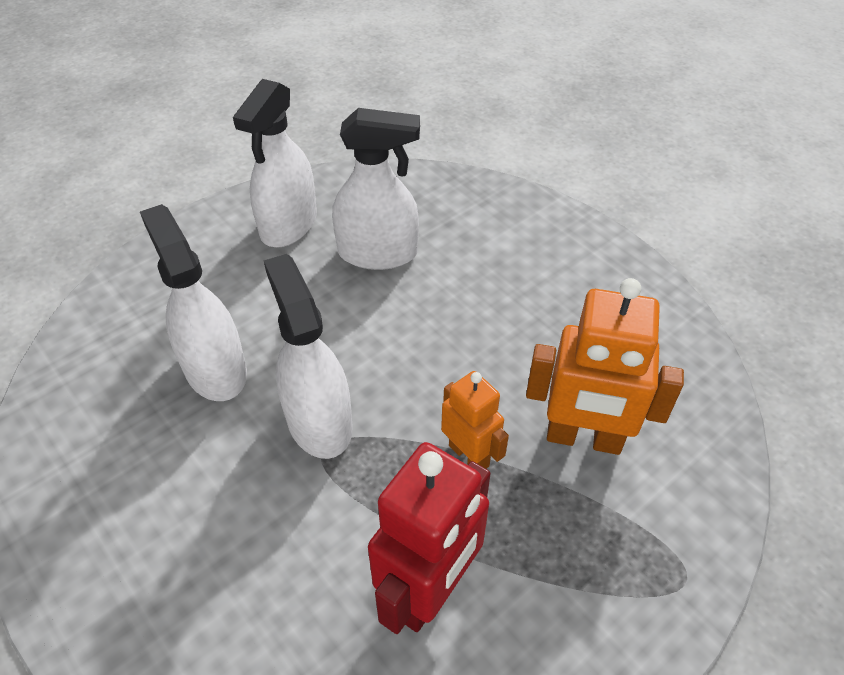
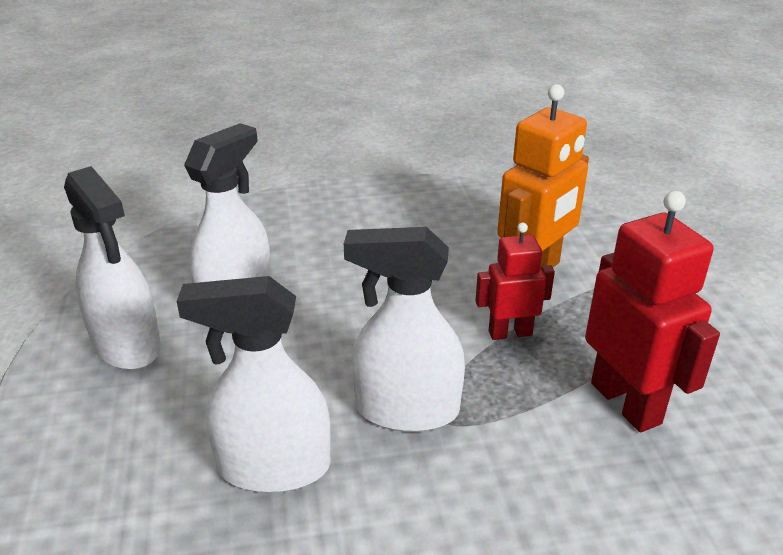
camera: 60 degrees left, 15 degrees down
orange robot [441,371,509,469] -> red robot [475,223,555,340]

